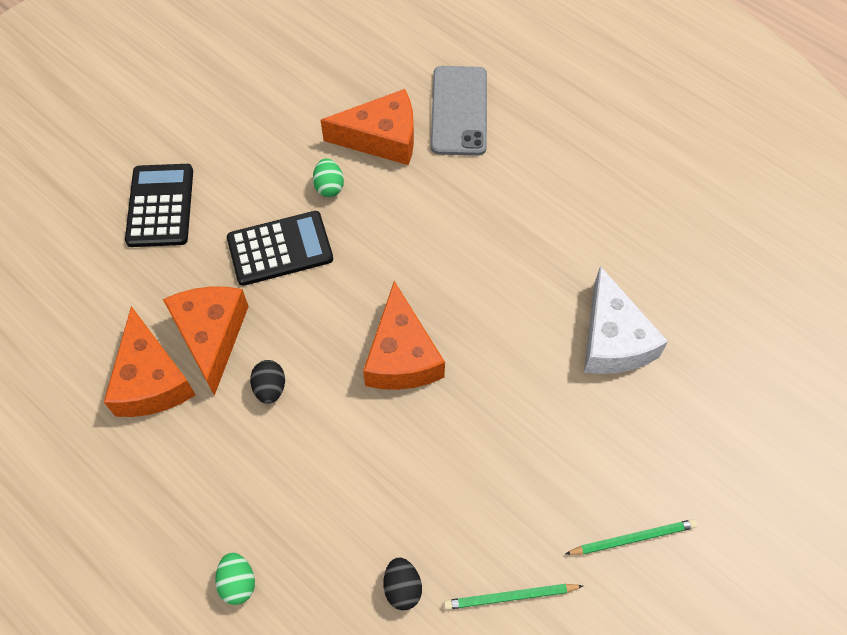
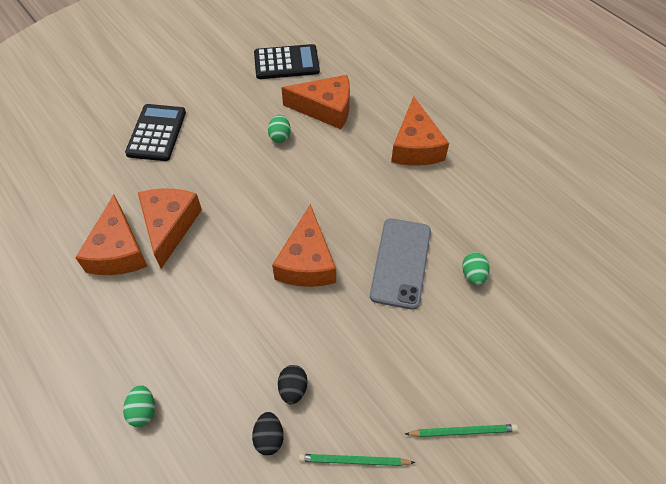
camera: 10 degrees right, 5 degrees down
black calculator [227,211,333,286] -> black calculator moved to [254,44,320,79]
black egg [250,360,285,404] -> black egg moved to [278,365,307,404]
grey phone [431,66,487,156] -> grey phone moved to [370,218,431,310]
white cheese [584,266,668,374] -> green egg [462,252,490,285]
none -> orange cheese [391,96,449,166]

